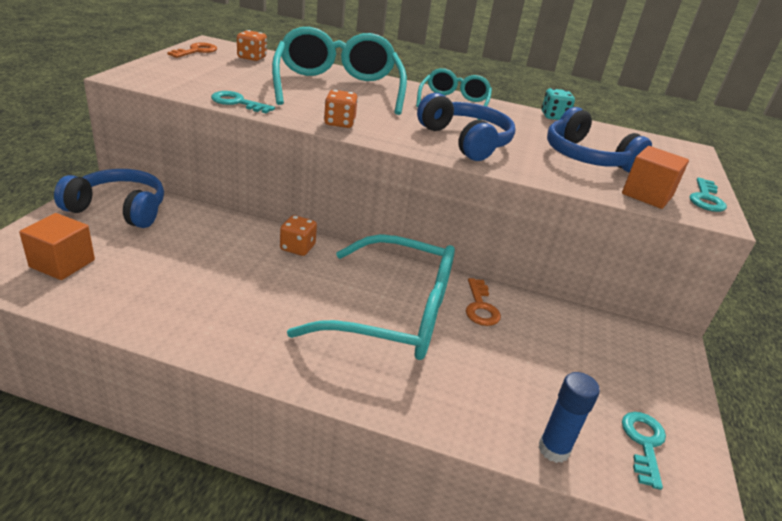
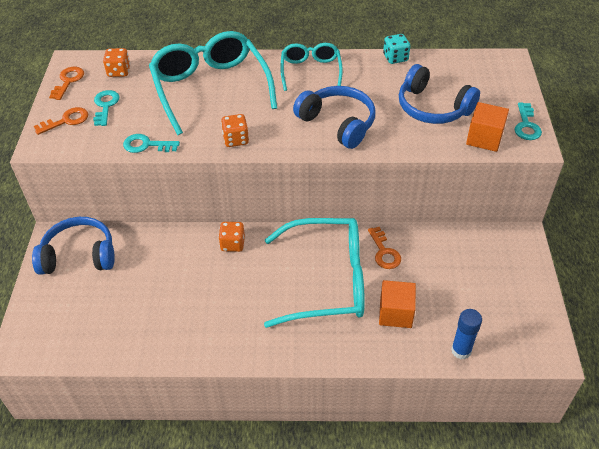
camera: 10 degrees left, 15 degrees up
orange cube [19,213,95,280] -> orange cube moved to [379,280,416,328]
turquoise key [622,412,666,490] -> turquoise key moved to [93,90,120,126]
none -> orange key [34,107,88,135]

